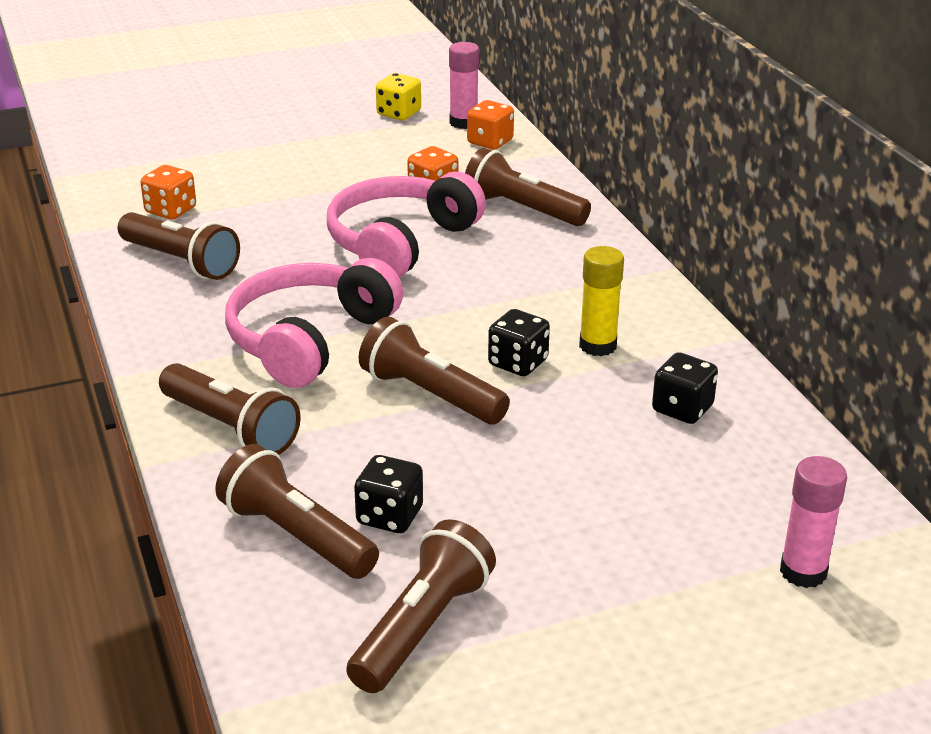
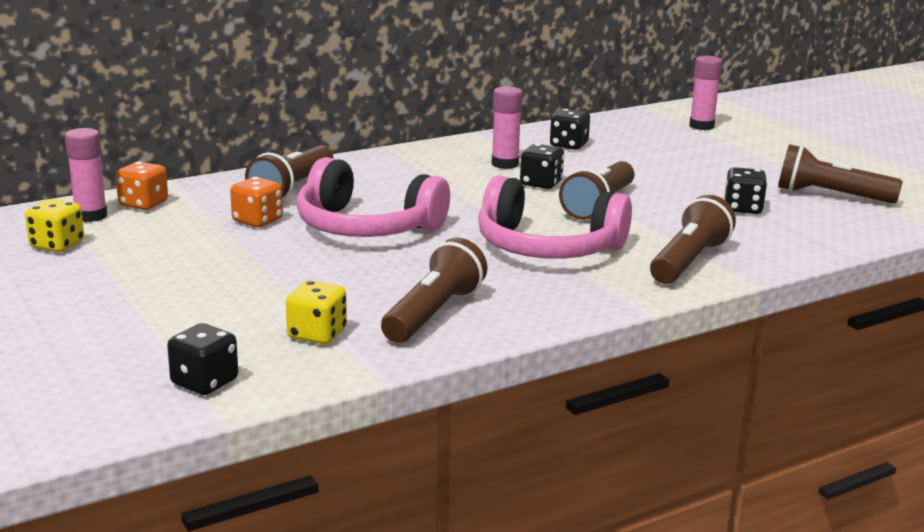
camera: 100 degrees left, 10 degrees down
orange dice [140,165,196,219] -> yellow dice [286,281,347,344]
brown flashlight [215,444,379,579] -> none
yellow glue stick [579,246,624,356] -> pink glue stick [492,86,523,169]
none -> black dice [167,323,238,395]

